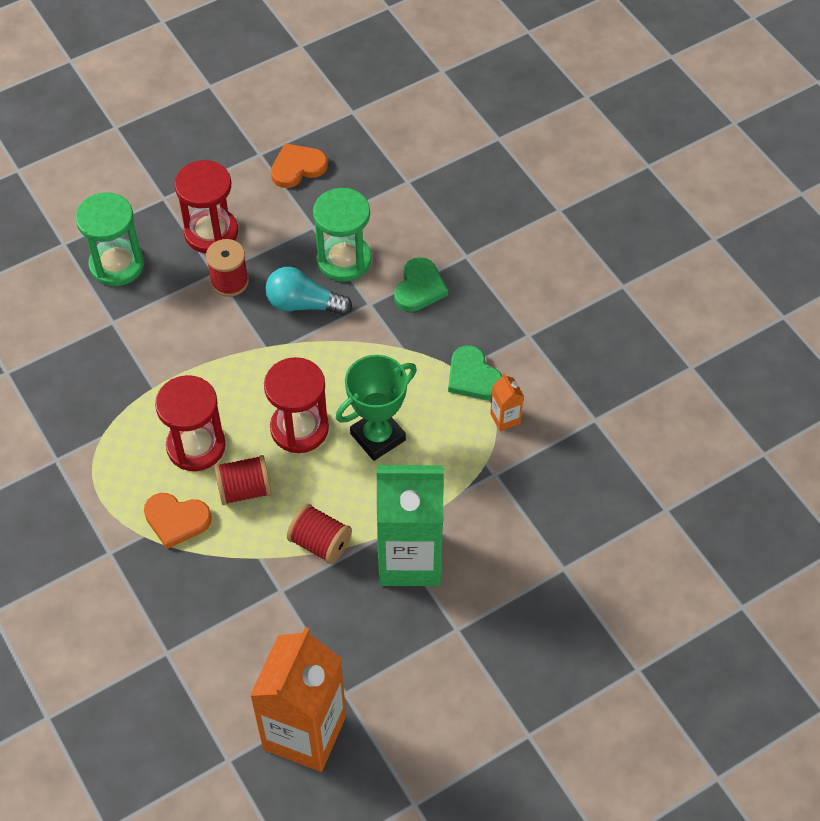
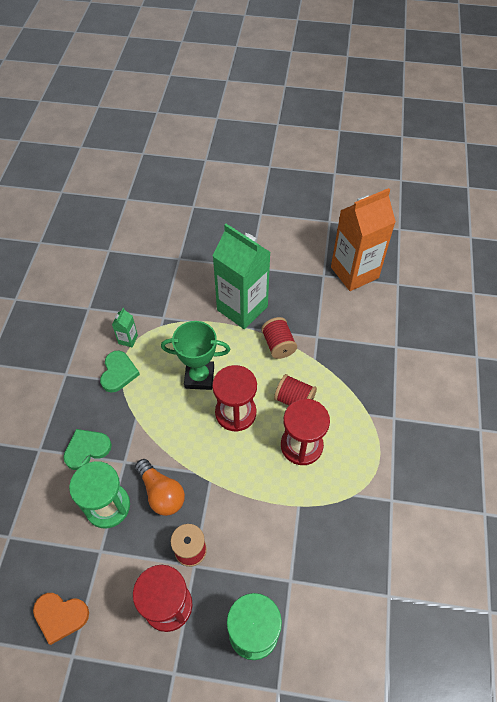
camera: 140 degrees left, 0 degrees up
orange heart [144,493,212,549] -> none
turquoise light bulb [265,267,352,315] -> orange light bulb [135,459,185,516]
orange carton [490,373,524,431] -> green carton [112,308,138,347]

